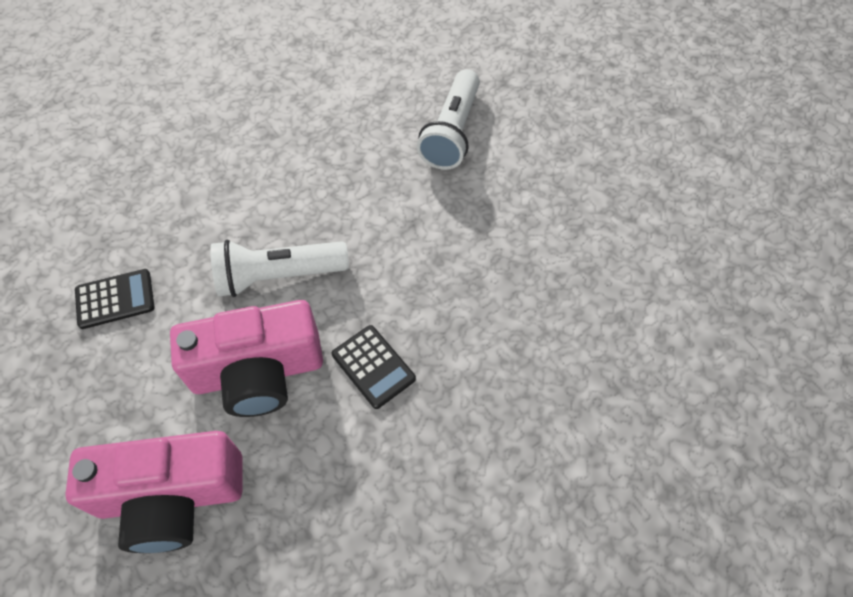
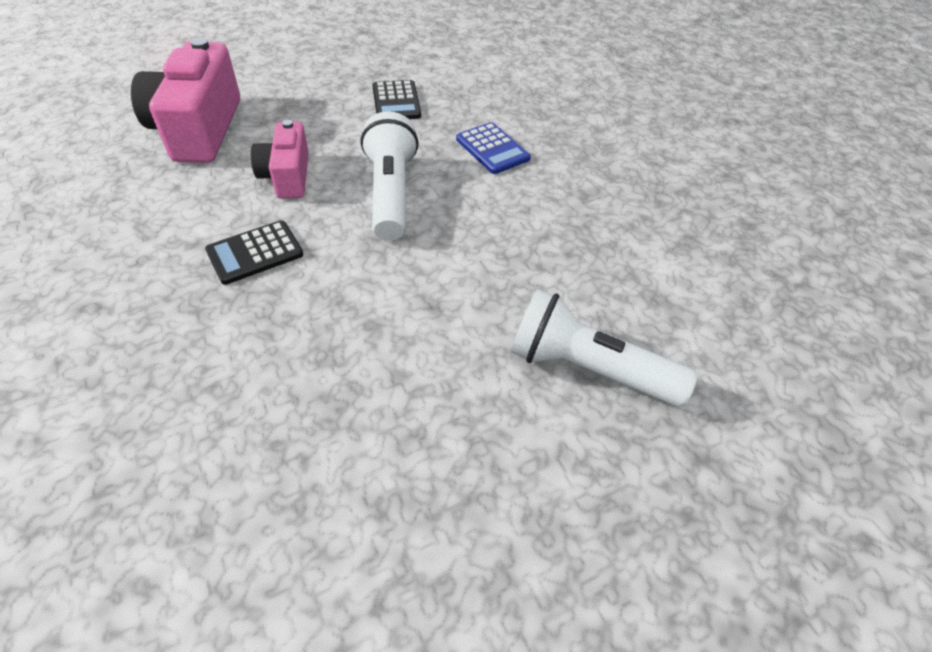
camera: 95 degrees right, 10 degrees down
pink camera [170,300,323,417] -> pink camera [251,120,309,198], size x0.59
none -> blue calculator [456,122,531,174]

